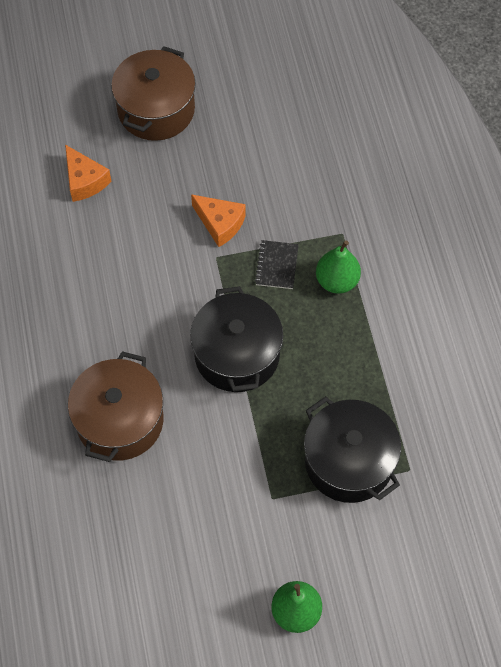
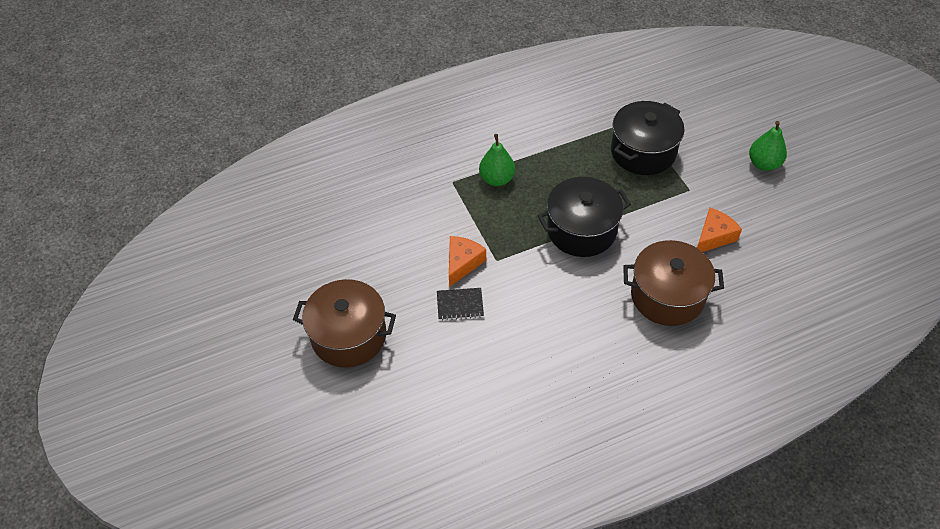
camera: 100 degrees left, 10 degrees down
orange cheese [65,145,111,202] -> orange cheese moved to [697,208,742,252]
black notebook [255,240,299,289] -> black notebook moved to [437,288,484,321]

